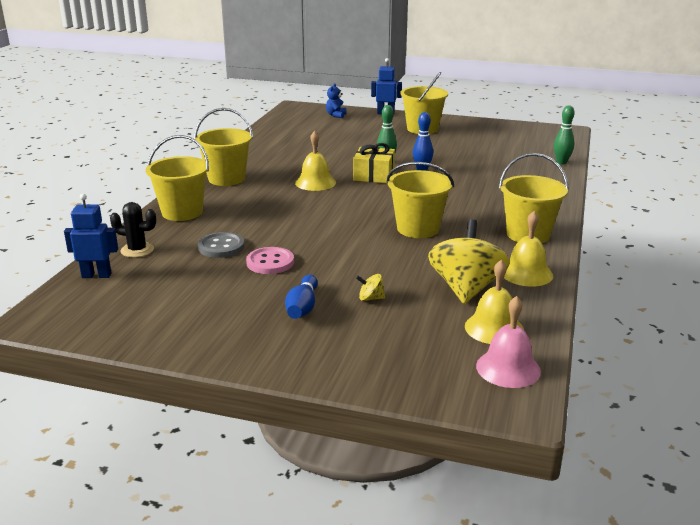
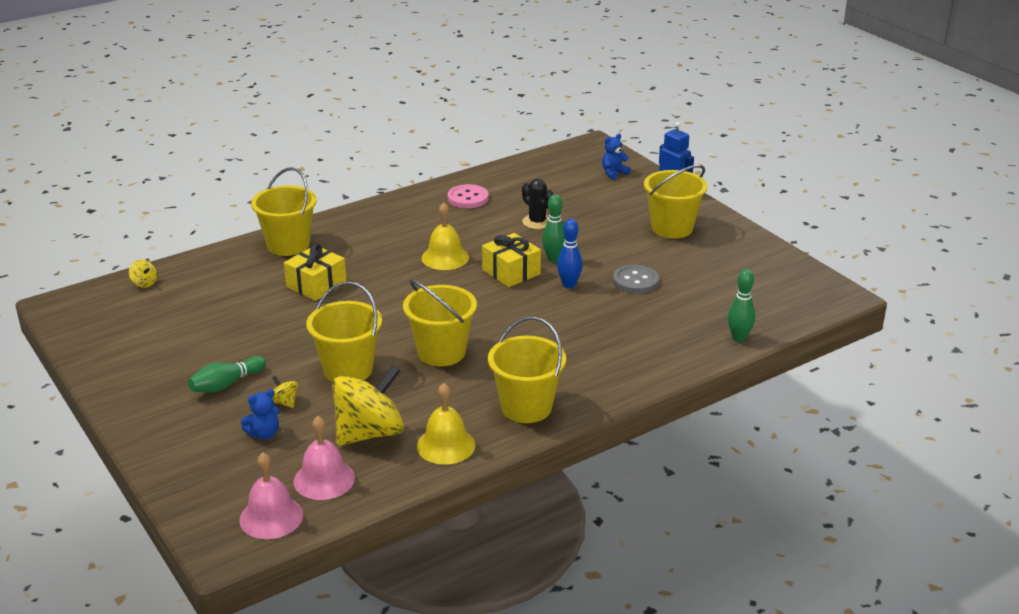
camera: 40 degrees right, 5 degrees up
blue robot [64,194,118,278] -> yellow spinning top [129,260,157,288]
black cactus [110,202,156,258] -> black cactus moved to [522,179,553,229]
yellow bucket [194,108,253,186] -> yellow bucket moved to [306,281,382,382]
grey button [198,232,244,258] -> grey button moved to [613,264,659,293]
pink button [246,247,294,274] -> pink button moved to [447,184,489,208]
blue bowling pin [285,275,318,319] -> green bowling pin [188,356,266,392]
yellow bell [465,260,524,344] -> pink bell [294,416,355,500]
none -> blue teddy bear [241,389,280,439]
none -> yellow gift [284,243,347,301]

